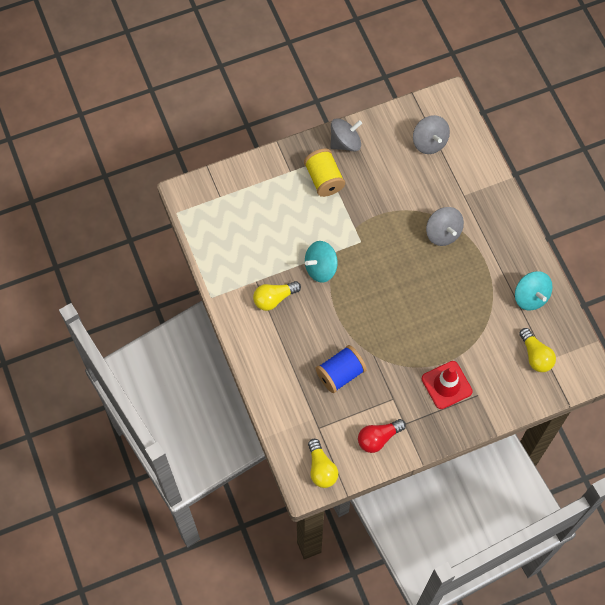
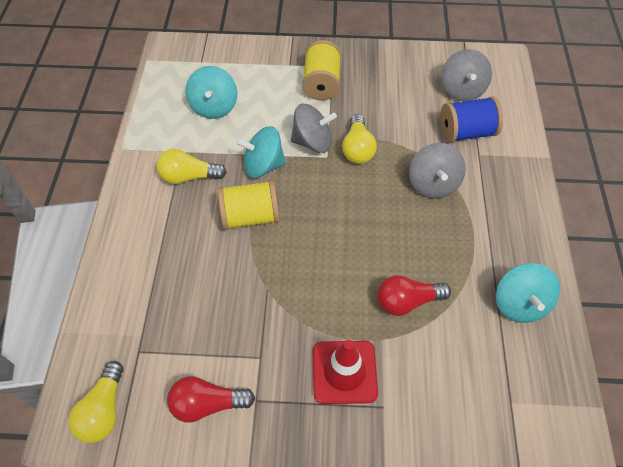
camera: 25 degrees right, 10 degrees down
blue spool [316,345,367,393] -> blue spool moved to [440,97,503,143]
grey spinning top [330,118,362,152] -> grey spinning top moved to [291,104,337,153]
yellow light bulb [519,328,556,372] -> yellow light bulb moved to [342,114,377,164]
none -> turquoise spinning top [186,66,237,119]
none -> yellow spool [218,180,279,230]
none -> red light bulb [378,275,451,316]

